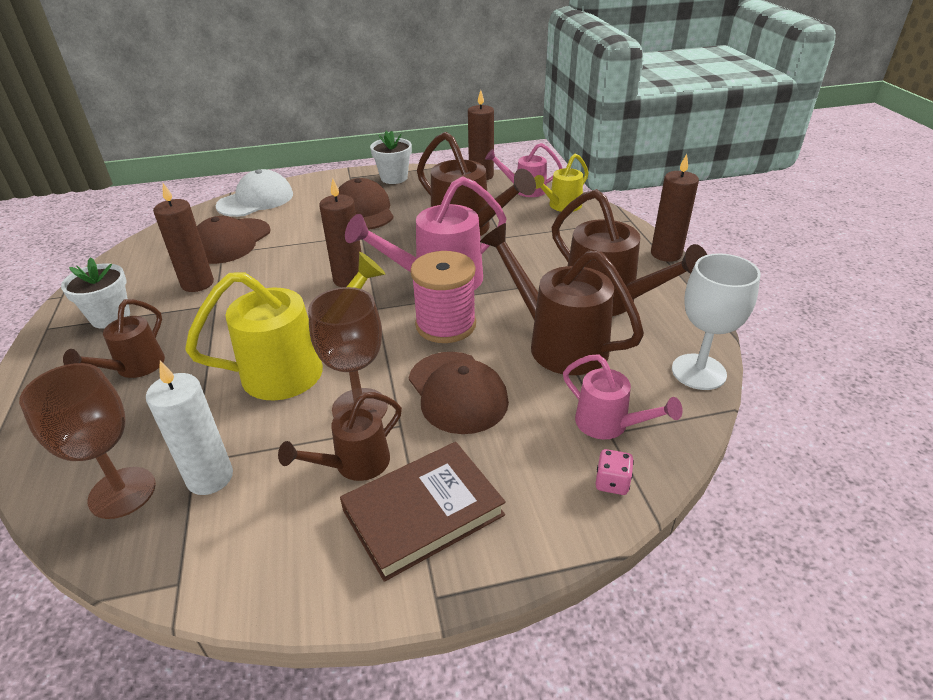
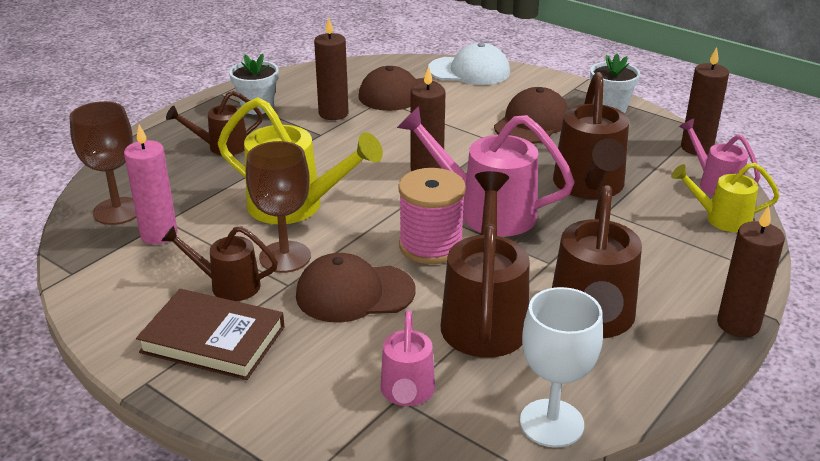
camera: 50 degrees right, 5 degrees down
white candle [146,361,233,495] -> pink candle [124,124,178,244]
brown cap [409,352,509,434] -> brown cap turned 60 degrees clockwise [296,253,416,322]
pink dice [595,449,634,495] -> none

